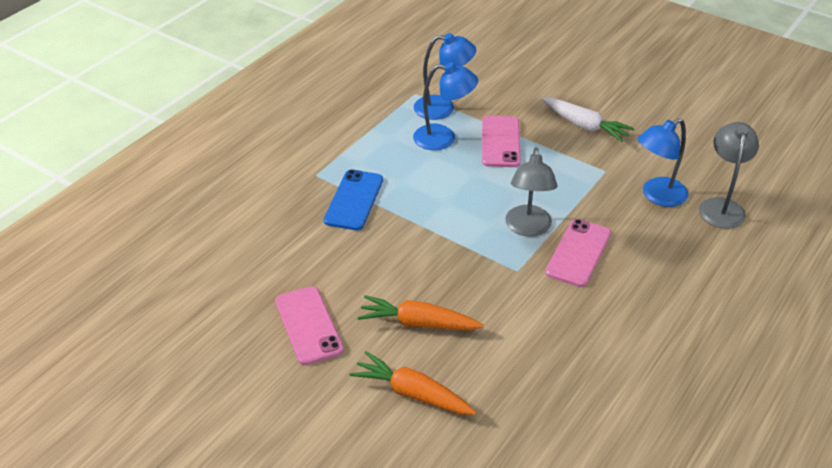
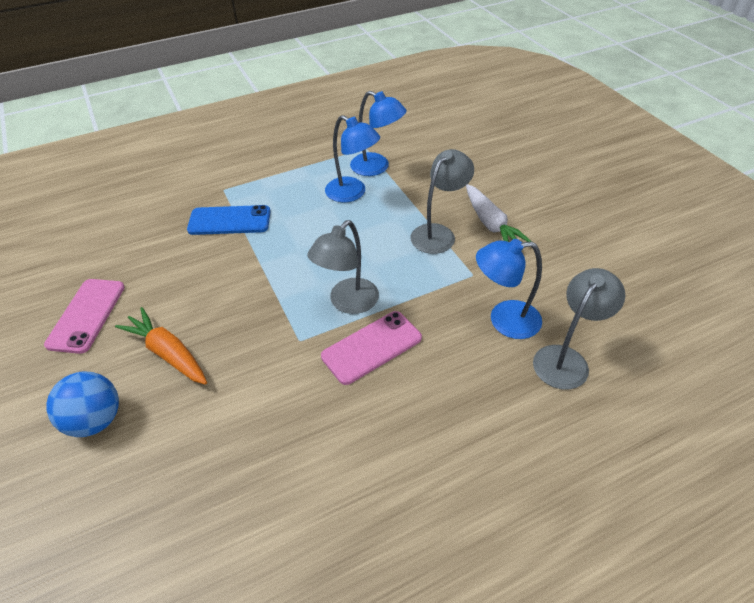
camera: 30 degrees right, 5 degrees up
blue phone [324,169,383,230] -> blue phone turned 45 degrees clockwise [187,205,271,235]
orange carrot [349,351,476,415] -> blue ball [46,372,119,437]
pink phone [482,116,521,167] -> none
none -> grey lamp [411,149,474,254]

